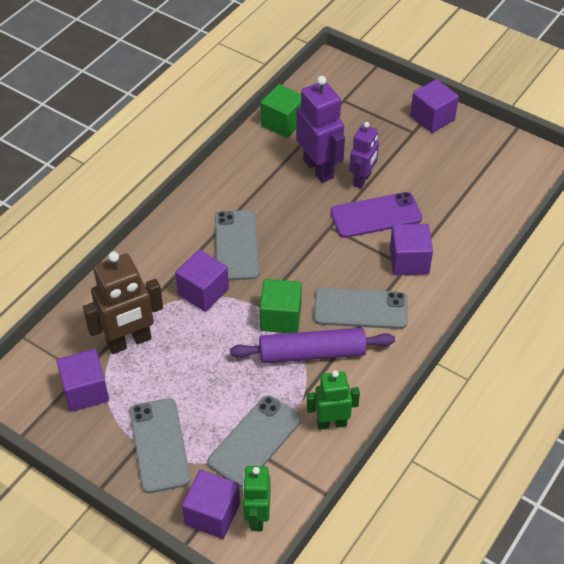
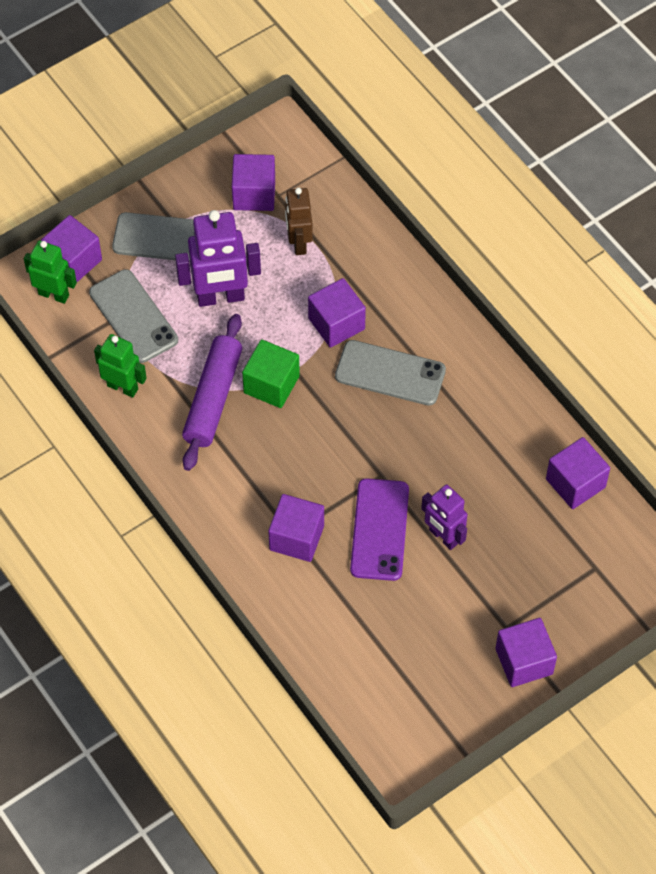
camera: 110 degrees right, 10 degrees up
brown robot [83,251,163,354] -> brown robot [285,188,313,255], size x0.64
green cube [260,84,301,138] -> purple cube [546,437,610,509]
purple robot [296,76,345,183] -> purple robot moved to [175,210,261,307]
green robot [307,370,360,430] -> green robot turned 75 degrees counterclockwise [94,334,147,398]
grey phone [314,288,408,329] -> none

